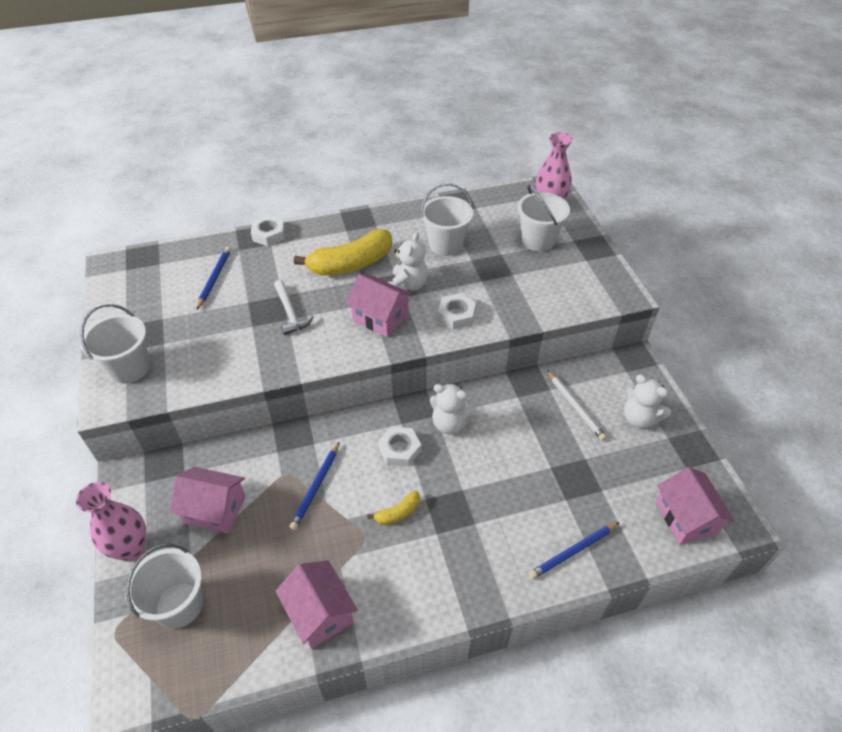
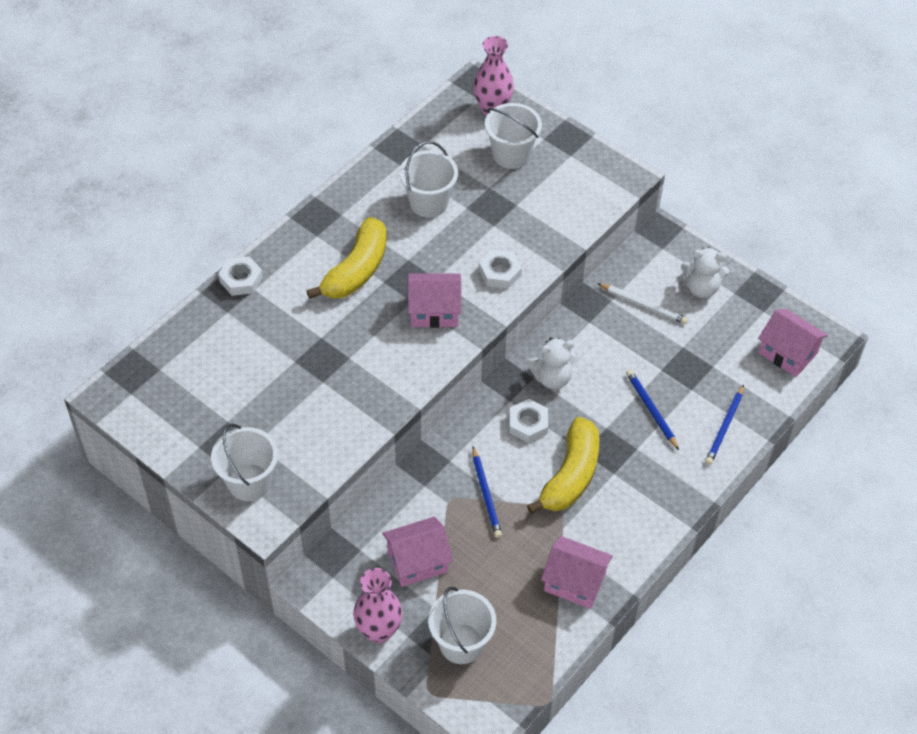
camera: 35 degrees left, 5 degrees up
blue pencil [197,247,231,310] -> blue pencil moved to [626,370,679,450]
white hammer [274,280,314,335] -> none
yellow banana [367,491,420,525] -> yellow banana [527,417,599,514], size x2.18
white teddy bear [388,232,428,291] -> none

